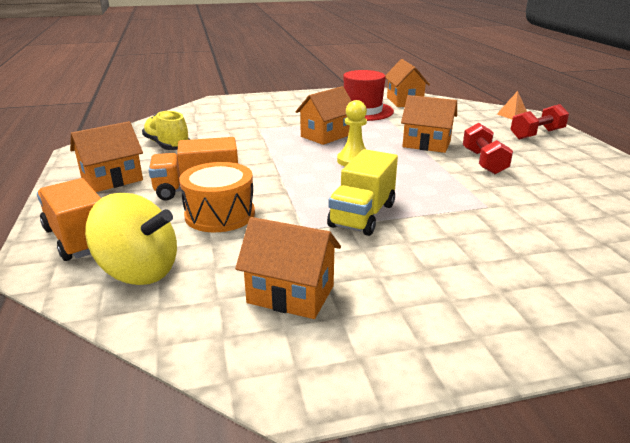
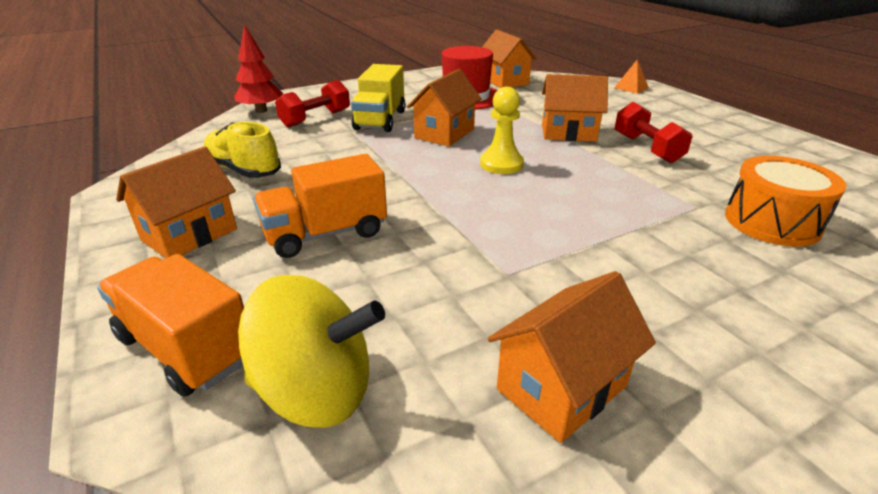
camera: 15 degrees left, 5 degrees up
orange drum [179,162,255,232] -> orange drum moved to [725,156,847,247]
orange house [235,217,341,319] -> orange house turned 45 degrees counterclockwise [487,271,656,443]
yellow truck [327,149,398,236] -> yellow truck moved to [351,64,406,132]
red dumbbell [510,104,569,140] -> red dumbbell moved to [275,80,350,128]
none -> red tree [234,24,283,113]

